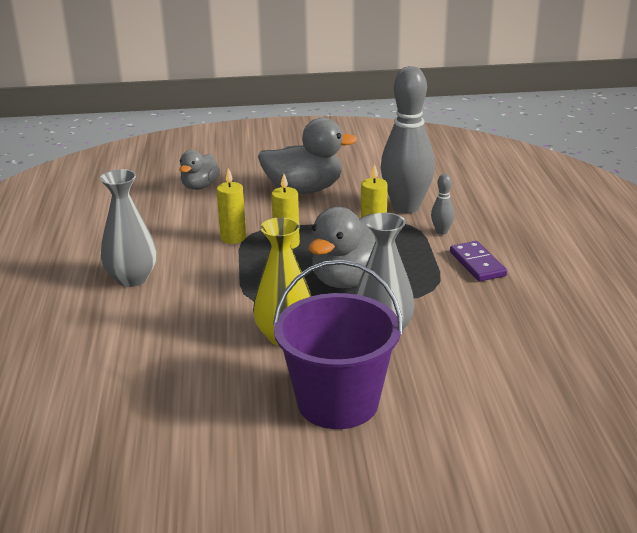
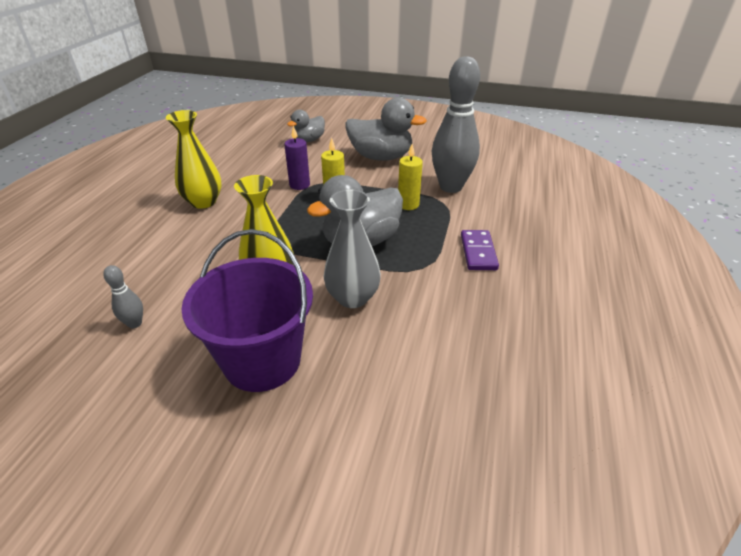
camera: 20 degrees right, 10 degrees up
grey vase [100,169,157,287] -> yellow vase [166,110,222,209]
yellow candle [217,168,246,244] -> purple candle [284,126,310,190]
grey bowling pin [431,174,455,235] -> grey bowling pin moved to [103,265,143,328]

